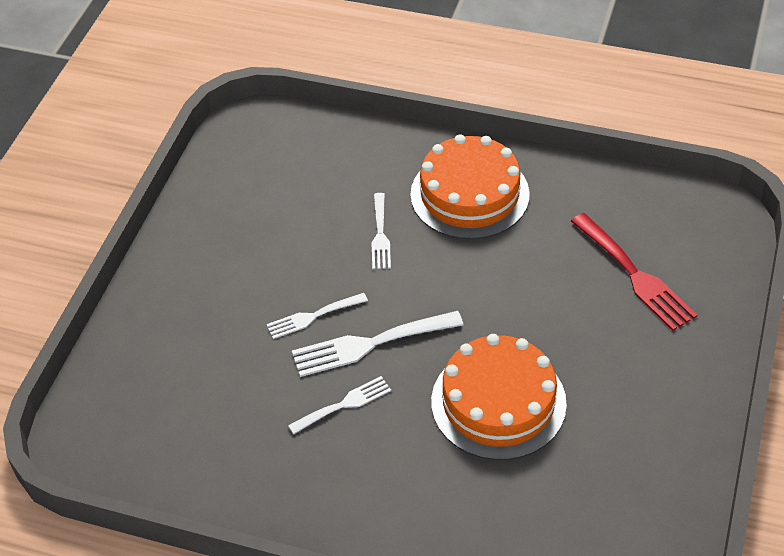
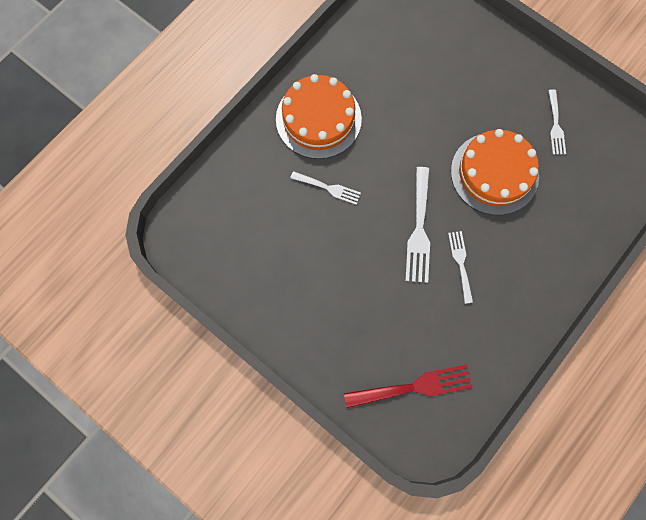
camera: 70 degrees left, 25 degrees up
white fork [266,293,368,339] -> white fork moved to [548,90,566,155]
red fork [571,213,697,331] -> red fork moved to [344,364,473,408]

